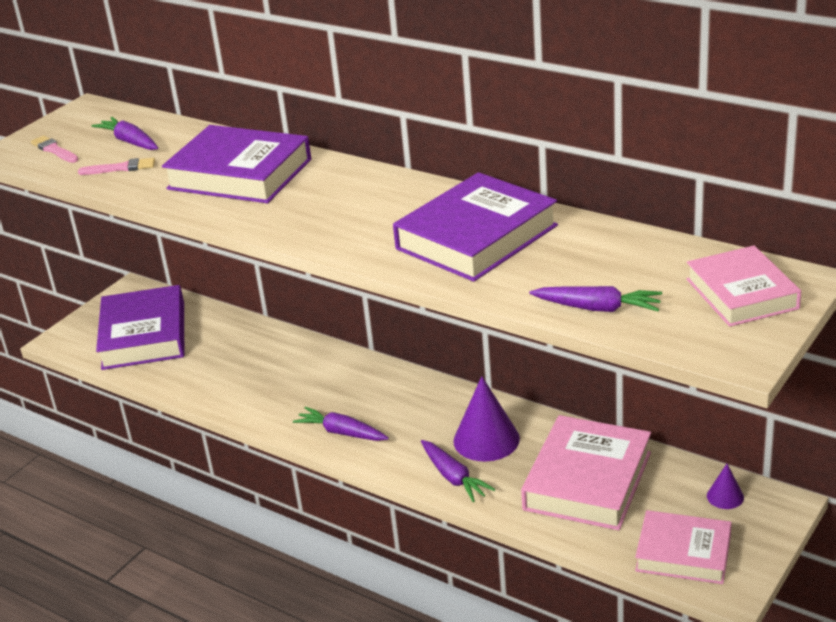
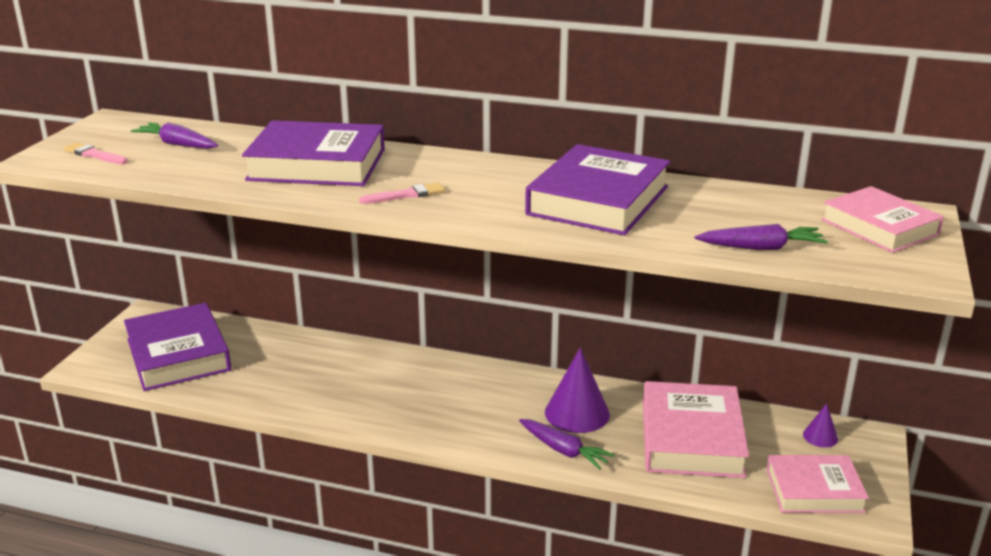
camera: 20 degrees left, 5 degrees down
pink brush [78,158,155,175] -> pink brush moved to [359,183,445,204]
purple carrot [293,407,389,441] -> none

